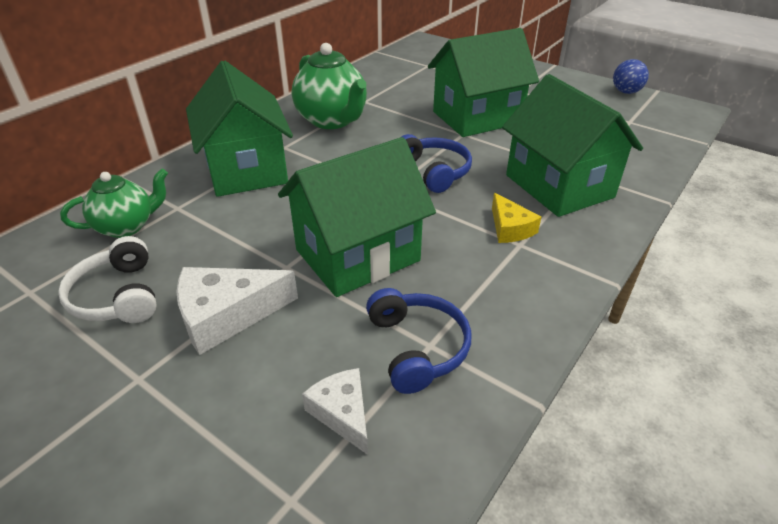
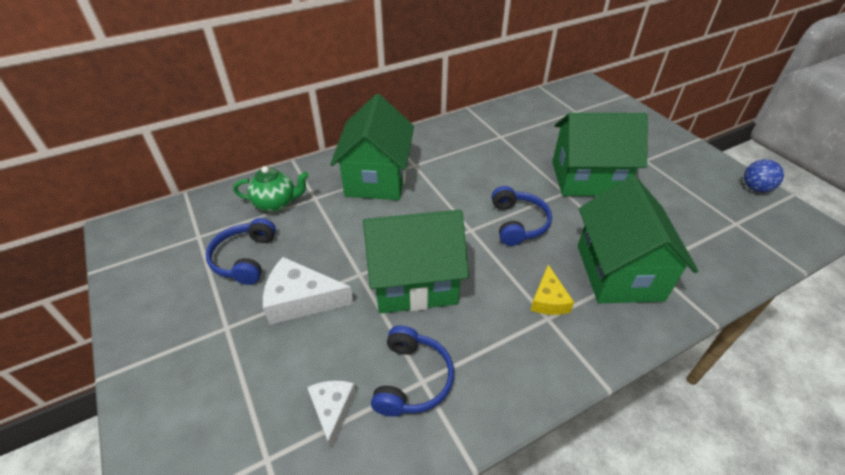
camera: 25 degrees right, 5 degrees up
white headphones [58,236,157,323] -> blue headphones [206,218,276,285]
green teapot [292,43,367,129] -> none

